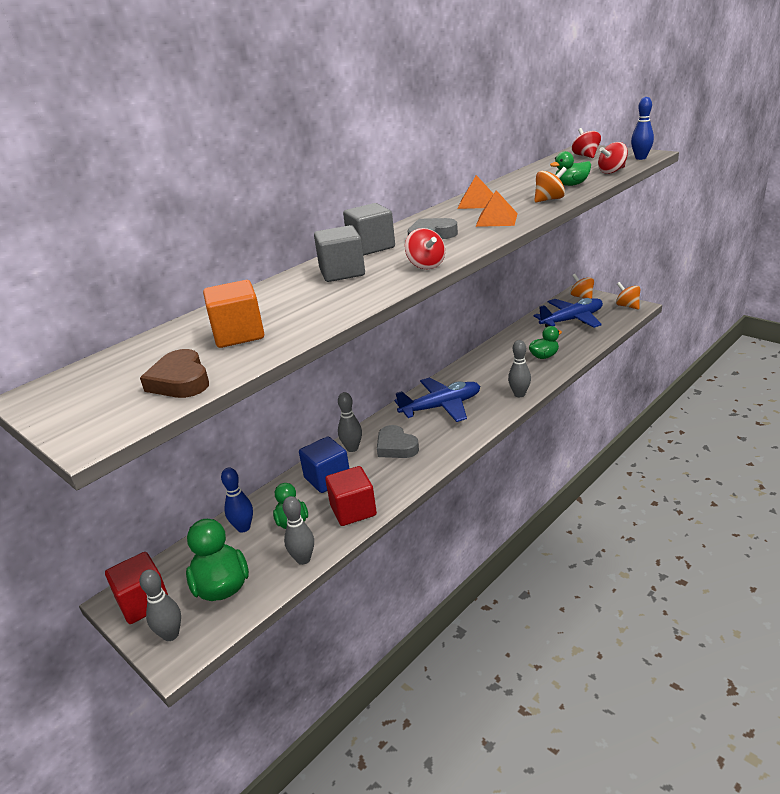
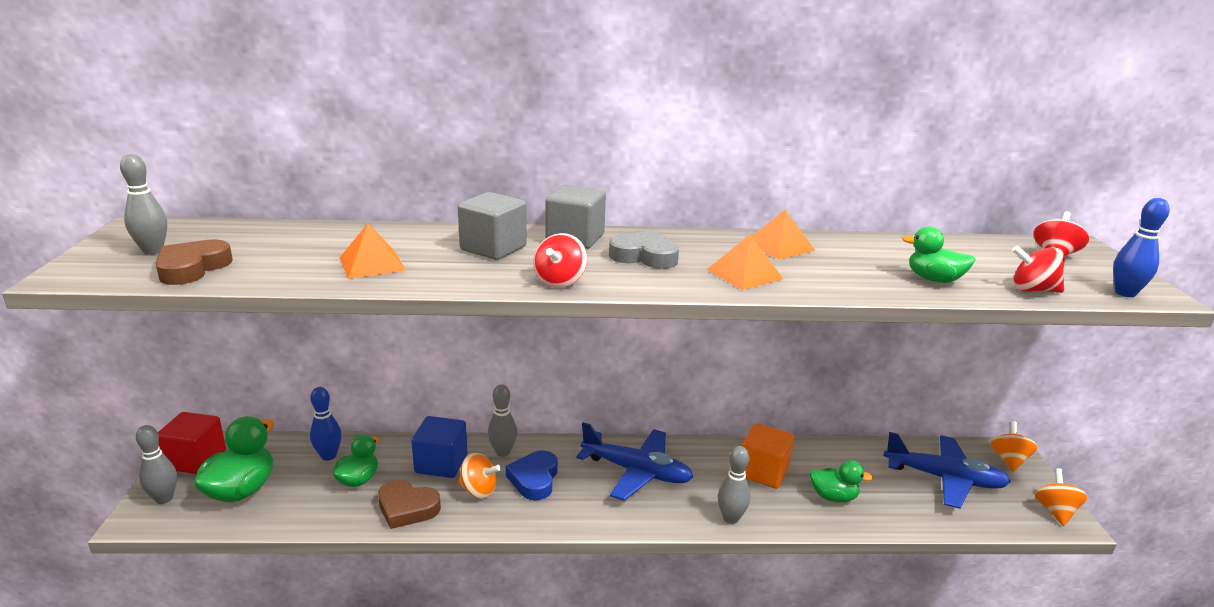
camera: 40 degrees right, 5 degrees down
orange cube [203,280,264,348] -> orange cube moved to [742,423,794,489]
grey bowling pin [283,496,314,565] -> grey bowling pin moved to [120,154,167,254]
red cube [325,466,377,526] -> brown heart [378,480,441,529]
grey heart [377,425,419,458] -> blue heart [506,450,558,500]
orange spinning top [534,167,567,202] -> orange spinning top moved to [458,453,501,498]
none -> orange pyramid [340,223,406,279]

